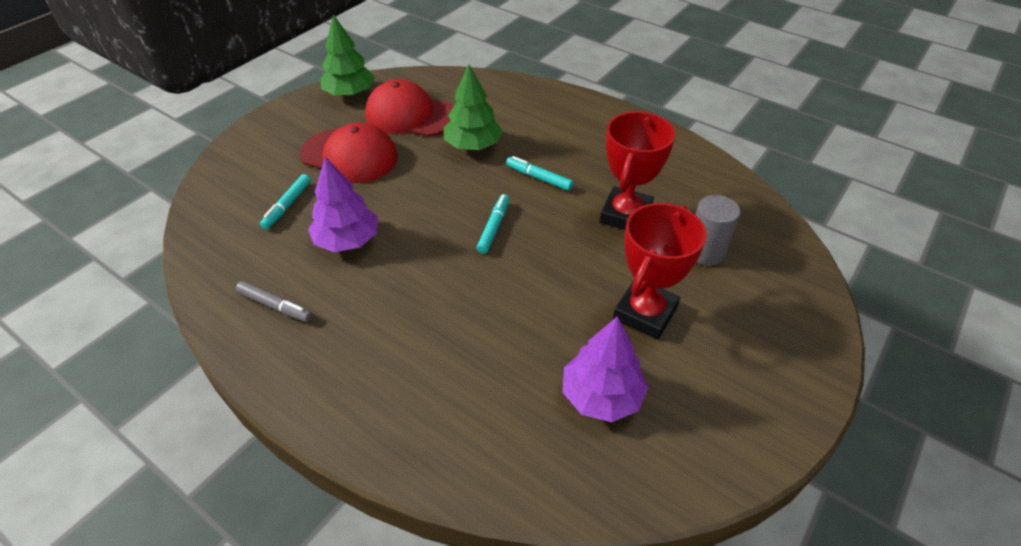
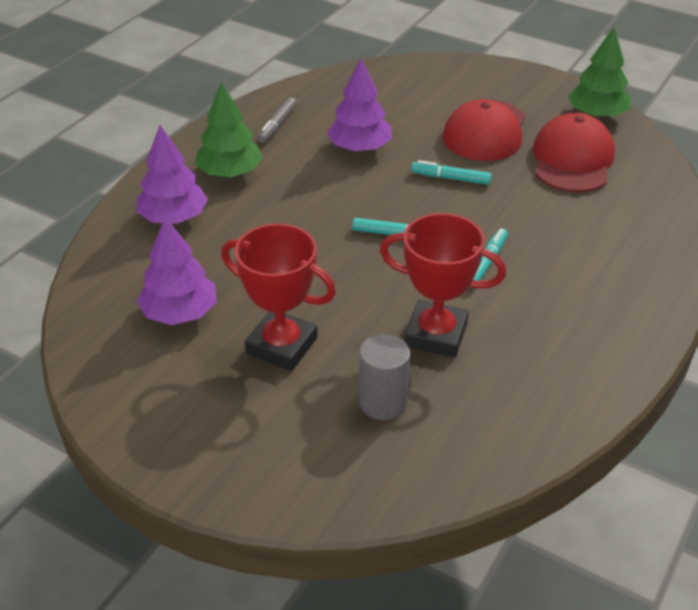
camera: 85 degrees right, 5 degrees down
turquoise marker [260,174,311,230] -> turquoise marker moved to [411,160,492,185]
green tree [444,64,502,150] -> green tree moved to [195,82,263,177]
none -> purple tree [136,125,208,224]

